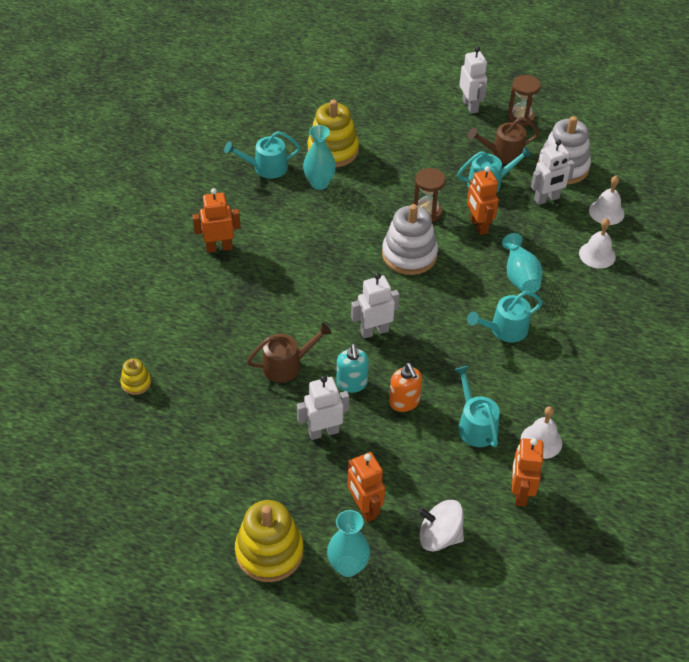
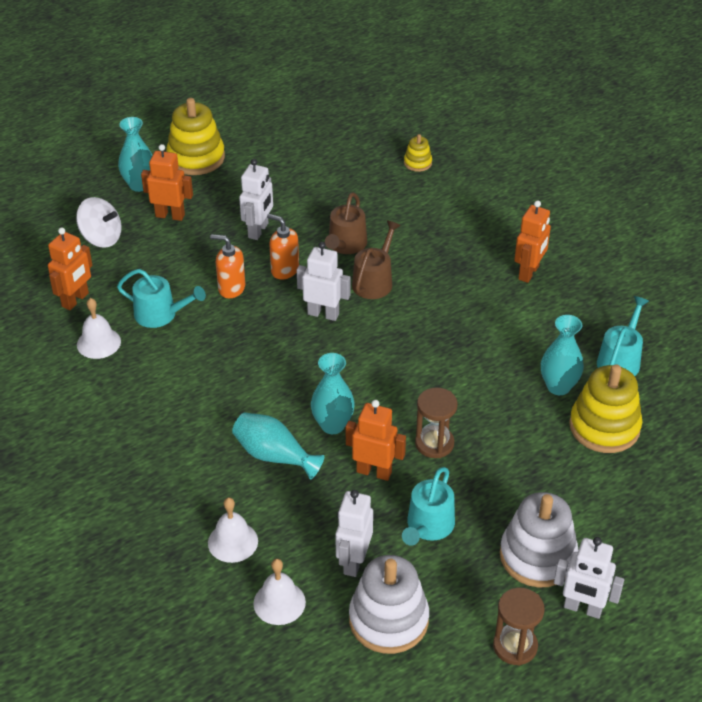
camera: 130 degrees right, 5 degrees down
turquoise soap dispenser [336,344,369,393] -> orange soap dispenser [267,214,299,279]
white robot [351,273,400,339] -> white robot turned 90 degrees counterclockwise [297,242,350,321]
white stacking toy [382,204,438,275] -> white stacking toy moved to [500,492,578,588]
white spinning top [418,500,464,552] -> white spinning top turned 60 degrees clockwise [76,197,122,248]
turquoise watering can [467,291,543,343] -> none
brown watering can [468,117,539,164] -> brown watering can moved to [352,221,401,299]
orange robot [512,438,543,507] -> orange robot turned 75 degrees clockwise [48,227,93,310]
none -> turquoise vase [311,353,355,434]

